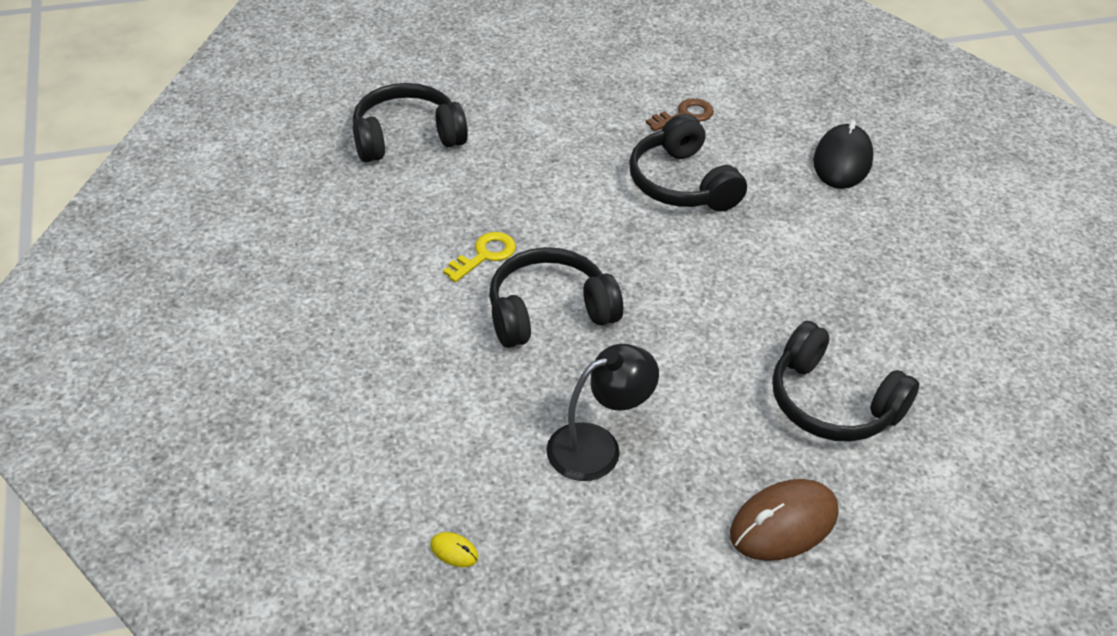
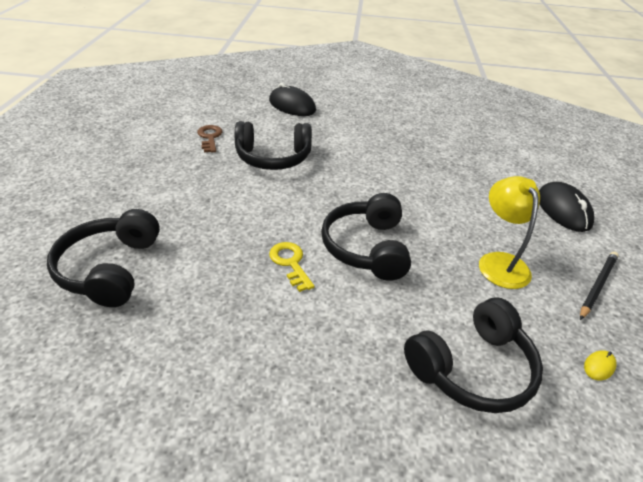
camera: 70 degrees left, 5 degrees down
black lamp [546,344,659,481] -> yellow lamp [479,176,540,289]
brown mouse [730,479,838,561] -> black mouse [539,182,595,232]
black headphones [772,321,920,442] -> black headphones moved to [404,297,543,413]
none -> black pencil [580,252,619,320]

